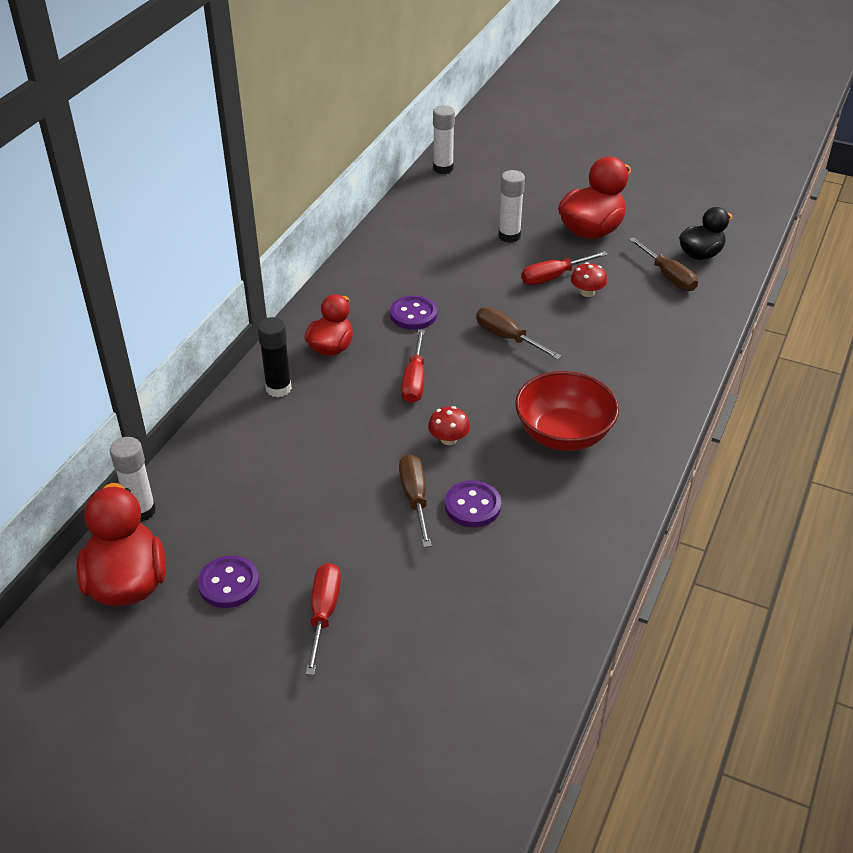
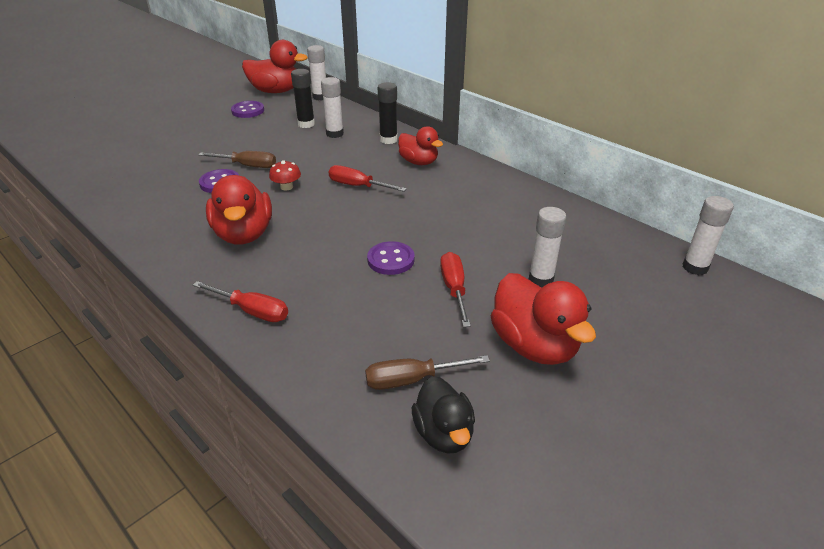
camera: 110 degrees right, 5 degrees down
red screwdriver [306,563,341,675] -> red screwdriver moved to [193,281,288,322]
purple button [390,295,437,330] -> purple button moved to [367,241,415,275]
brown screwdriver [476,307,561,360] -> none
red bowl [515,371,619,451] -> red duck [206,175,272,244]
red mushroom [571,262,607,297] -> none
none -> black glue stick [291,69,315,128]
none -> white glue stick [321,77,344,138]

